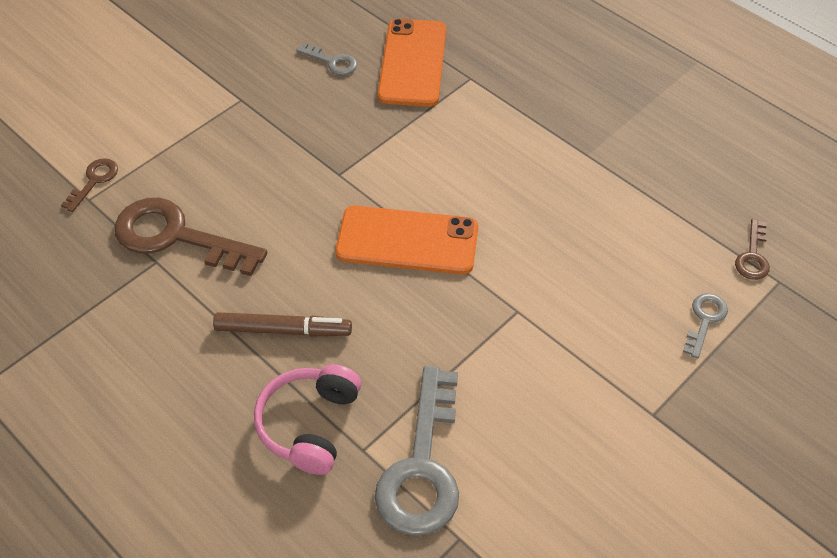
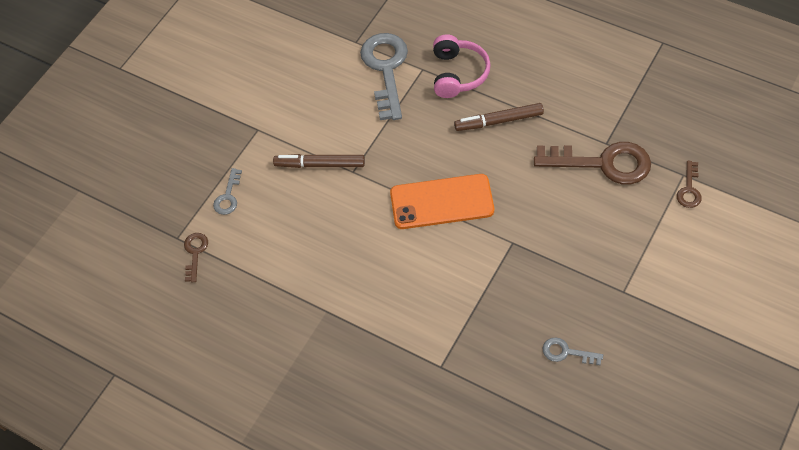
camera: 170 degrees right, 5 degrees up
orange phone [378,18,446,107] -> none
none -> brown marker [273,154,365,168]

